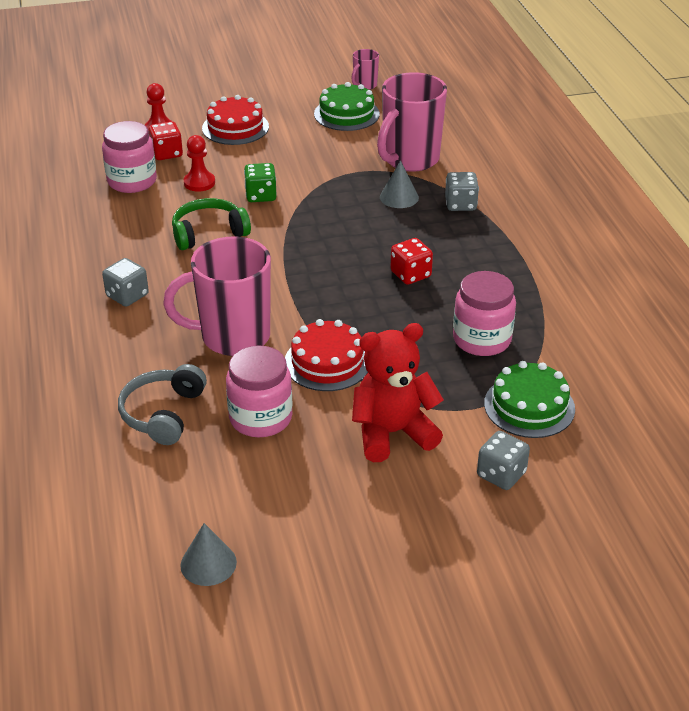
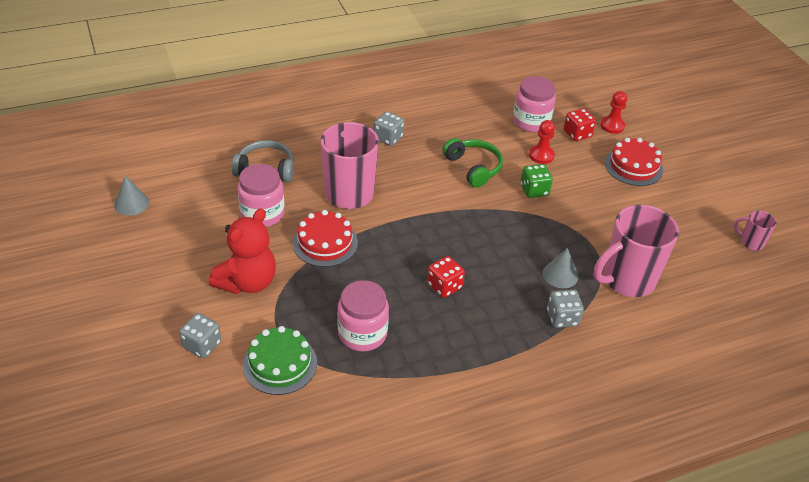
camera: 80 degrees right, 5 degrees up
green cake [314,82,380,131] -> none
red teddy bear [352,323,444,462] -> red teddy bear turned 60 degrees clockwise [209,208,276,294]
pink mug [377,72,447,172] -> pink mug turned 60 degrees counterclockwise [594,205,679,297]

